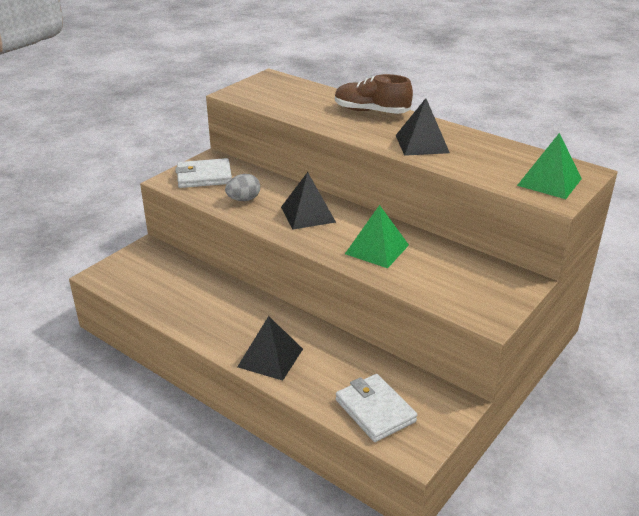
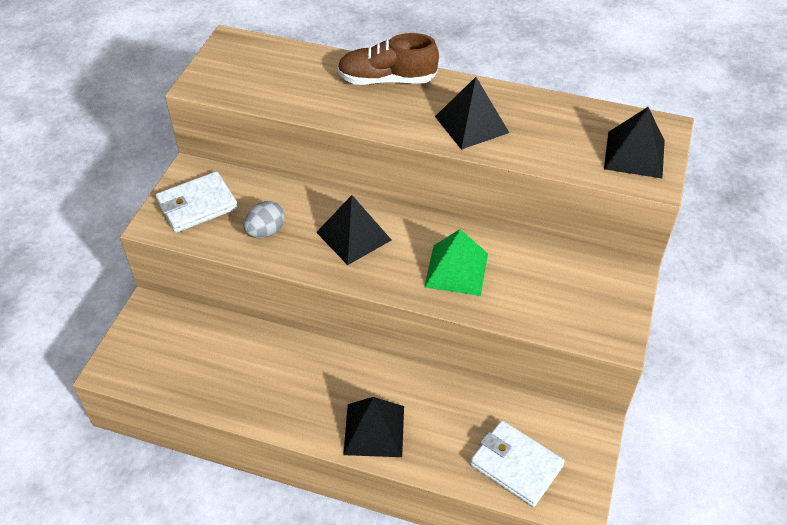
camera: 20 degrees left, 15 degrees up
green pyramid [517,133,582,199] -> black pyramid [604,107,665,178]

